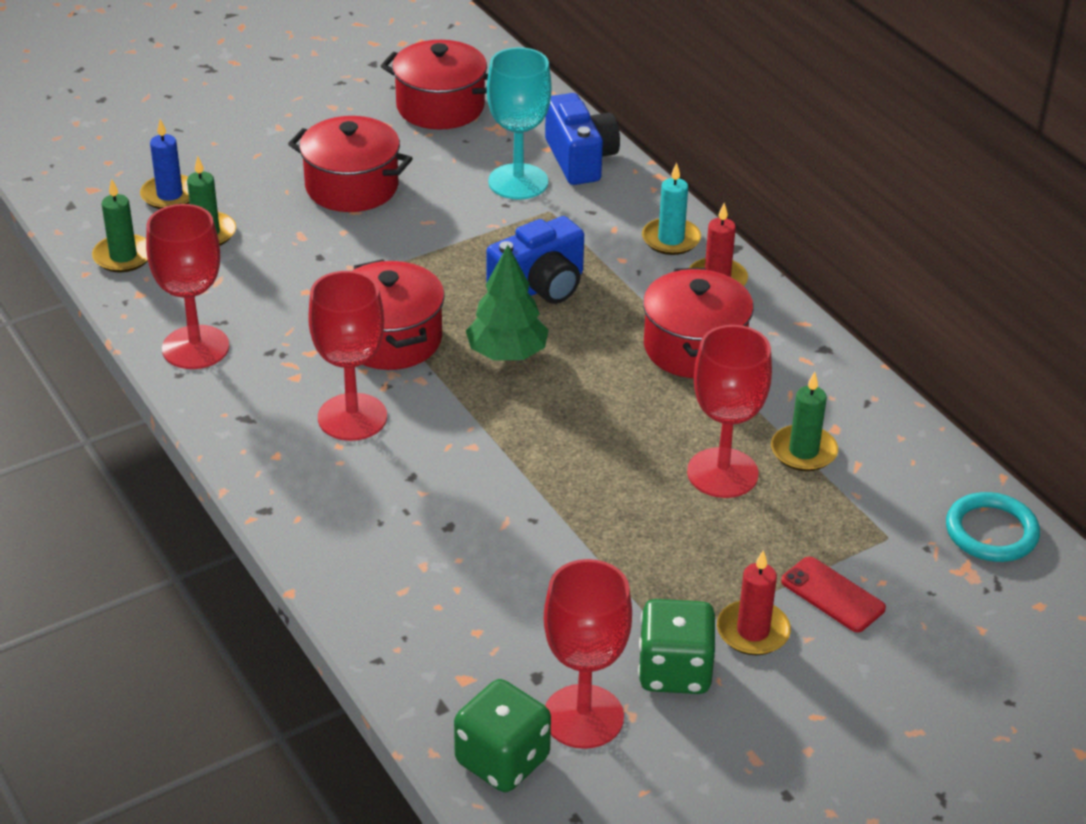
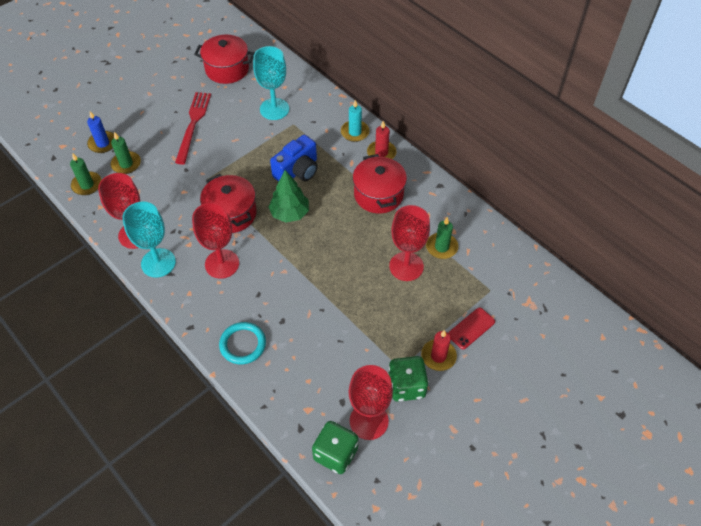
camera: 10 degrees left, 15 degrees up
red pot [288,116,413,212] -> red fork [175,92,211,164]
blue camera [545,93,620,185] -> none
red phone [781,557,886,632] -> red phone turned 75 degrees counterclockwise [448,308,495,349]
turquoise ring [946,492,1040,562] -> turquoise ring moved to [219,322,266,364]
none -> turquoise goblet [122,202,176,278]

